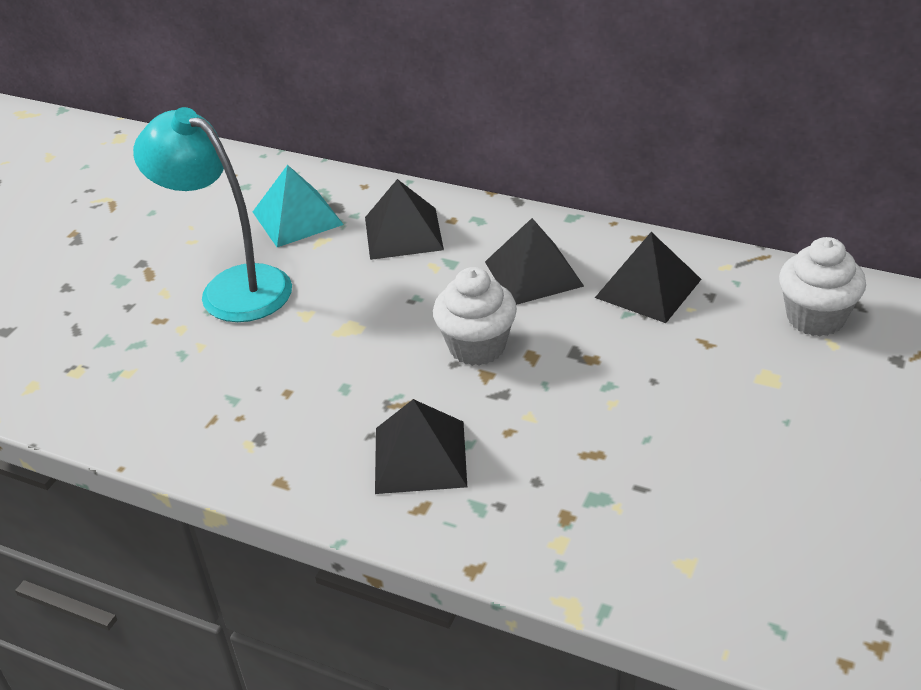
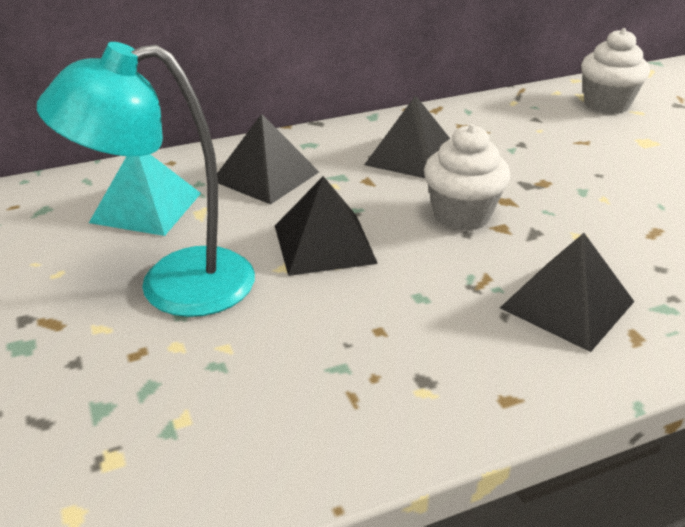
camera: 50 degrees left, 5 degrees down
black pyramid [595,232,701,323] -> black pyramid moved to [275,176,378,276]

